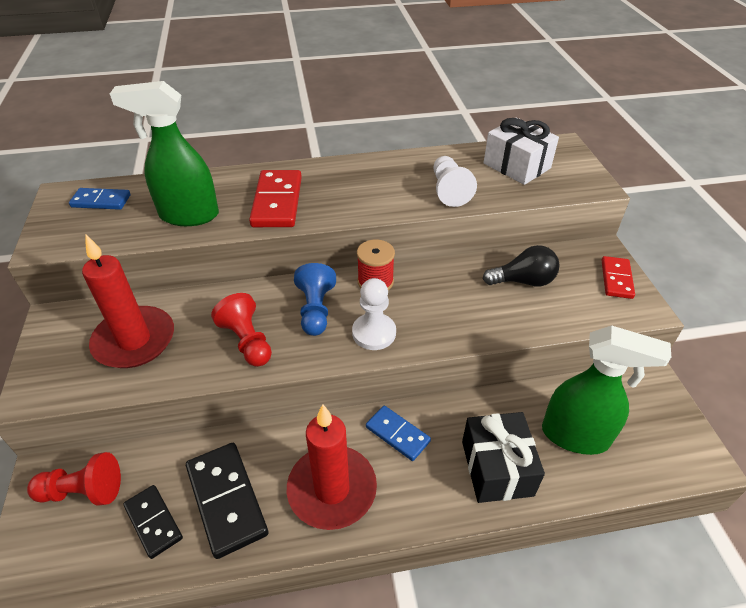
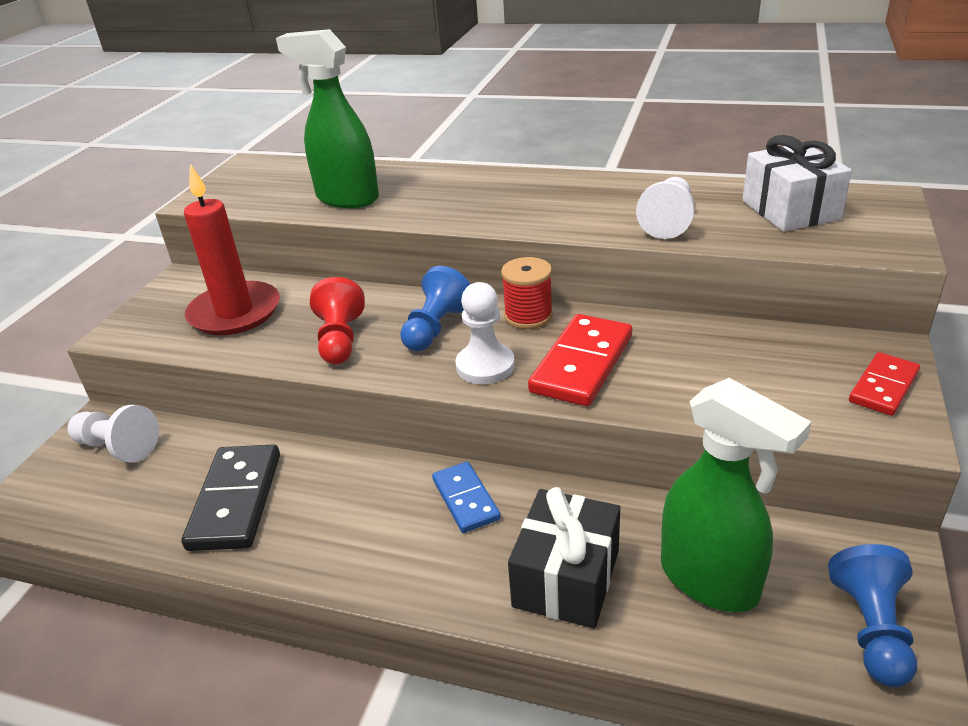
camera: 30 degrees right, 10 degrees down
red pawn [27,452,121,506] -> white pawn [67,405,159,462]
blue domino [69,188,131,210] -> none
black domino [123,485,183,559] -> none
red domino [249,170,302,227] -> red domino moved to [528,314,632,406]
red candle [287,404,377,530] -> none
black light bulb [483,245,560,286] -> none
none -> blue pawn [828,544,917,687]

